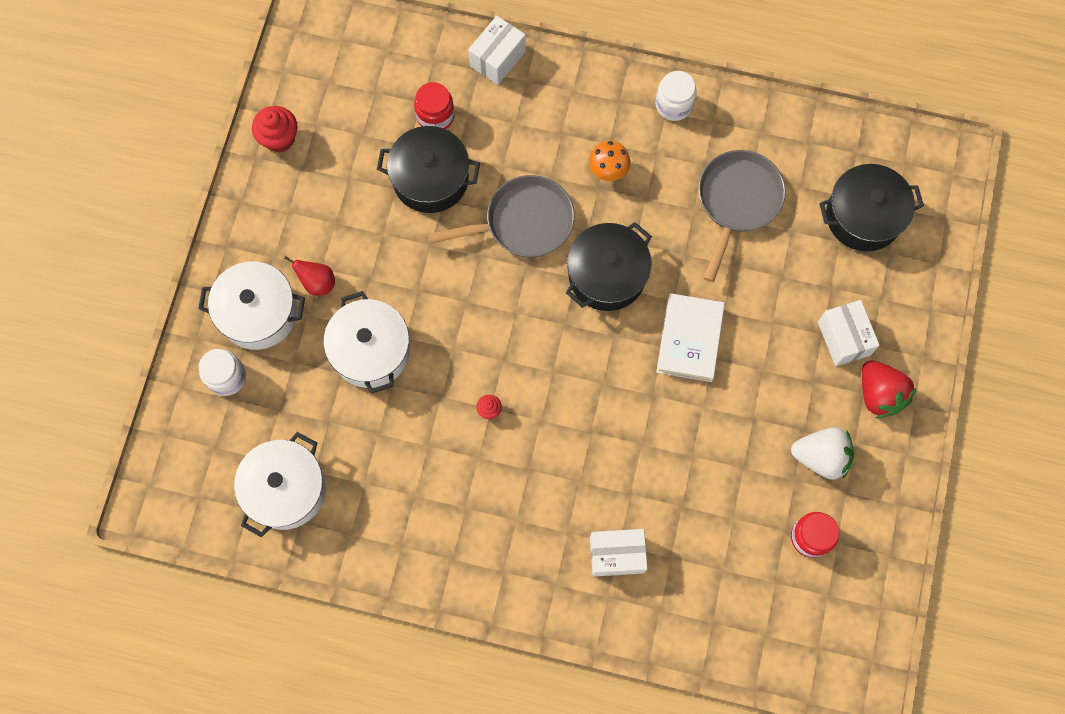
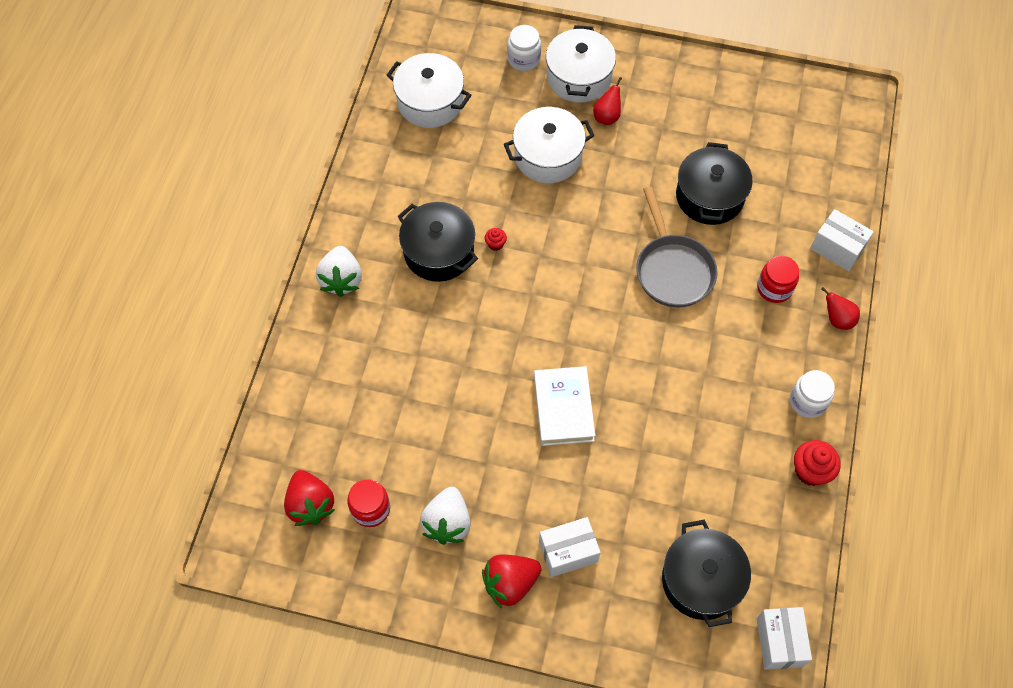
camera: 90 degrees right, 10 degrees down
red cupcake [252,106,297,153] -> red cupcake moved to [794,440,841,486]
red jar [414,82,455,129] -> red jar moved to [757,256,799,303]
black pot [566,222,652,311] -> black pot moved to [397,202,478,282]
orange mushroom [589,141,630,181] -> none
white box [590,529,648,577] -> white box moved to [757,607,812,670]
white book [656,293,725,382] -> white book turned 75 degrees clockwise [534,366,596,446]
grey pan [698,150,786,282] -> none
none -> red strawberry [284,470,335,526]
none -> white strawberry [316,246,362,297]
none -> red pear [821,287,860,330]

